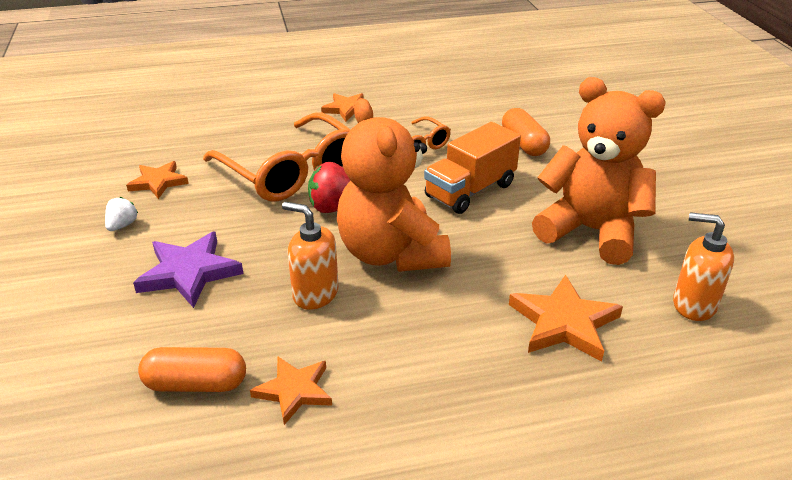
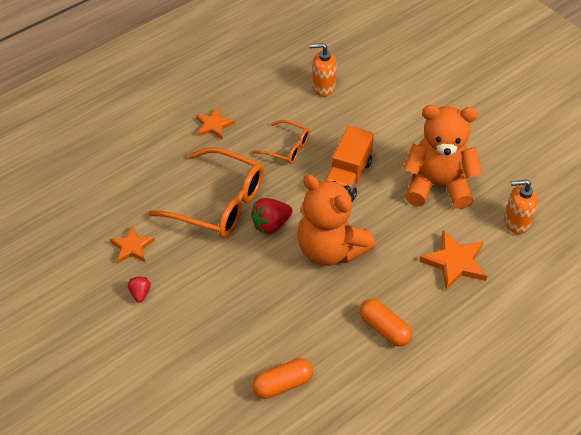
camera: 25 degrees left, 15 degrees up
white strawberry [105,197,138,231] -> red strawberry [128,276,151,303]
purple star [133,231,244,308] -> none
orange star [250,357,332,425] -> none
orange soap dispenser [282,202,339,310] -> orange soap dispenser moved to [309,43,337,97]
orange capsule [502,108,550,156] -> orange capsule moved to [359,299,412,346]

